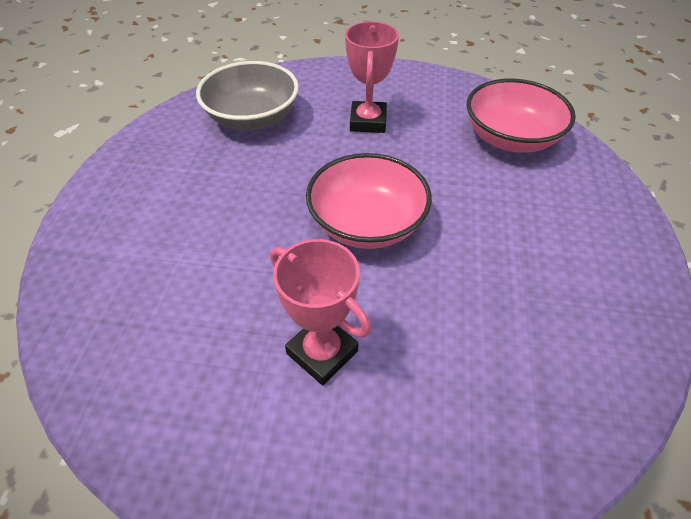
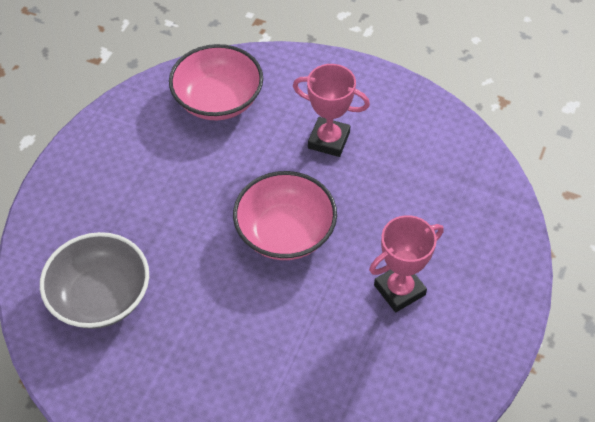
camera: 75 degrees left, 5 degrees up
pink trophy [345,21,399,133] -> pink trophy moved to [293,64,370,157]

